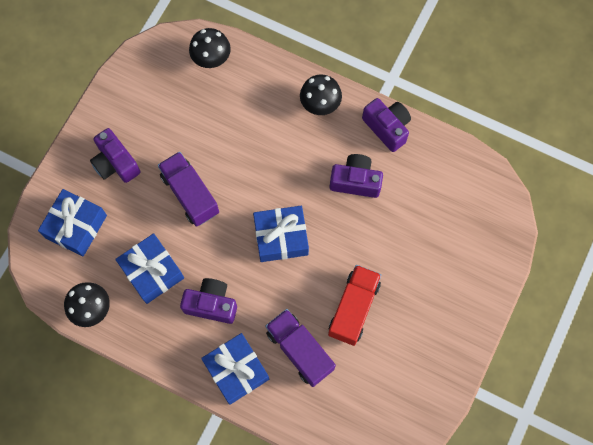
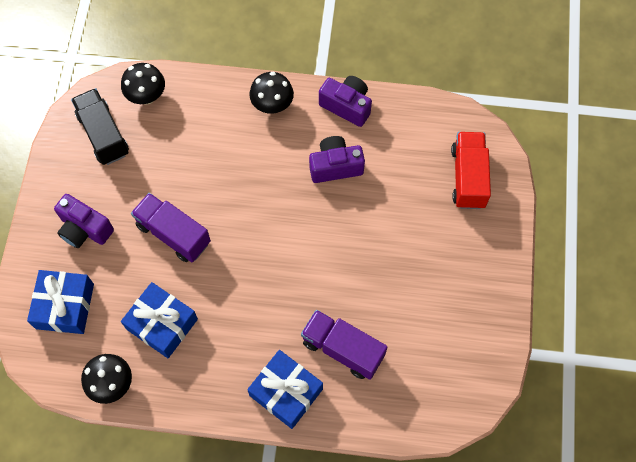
camera: 20 degrees left, 5 degrees down
purple camera [180,278,237,324] -> none
blue gift [253,206,309,262] -> none
red truck [328,265,381,346] -> red truck moved to [451,132,491,209]
none -> black truck [71,88,129,165]

